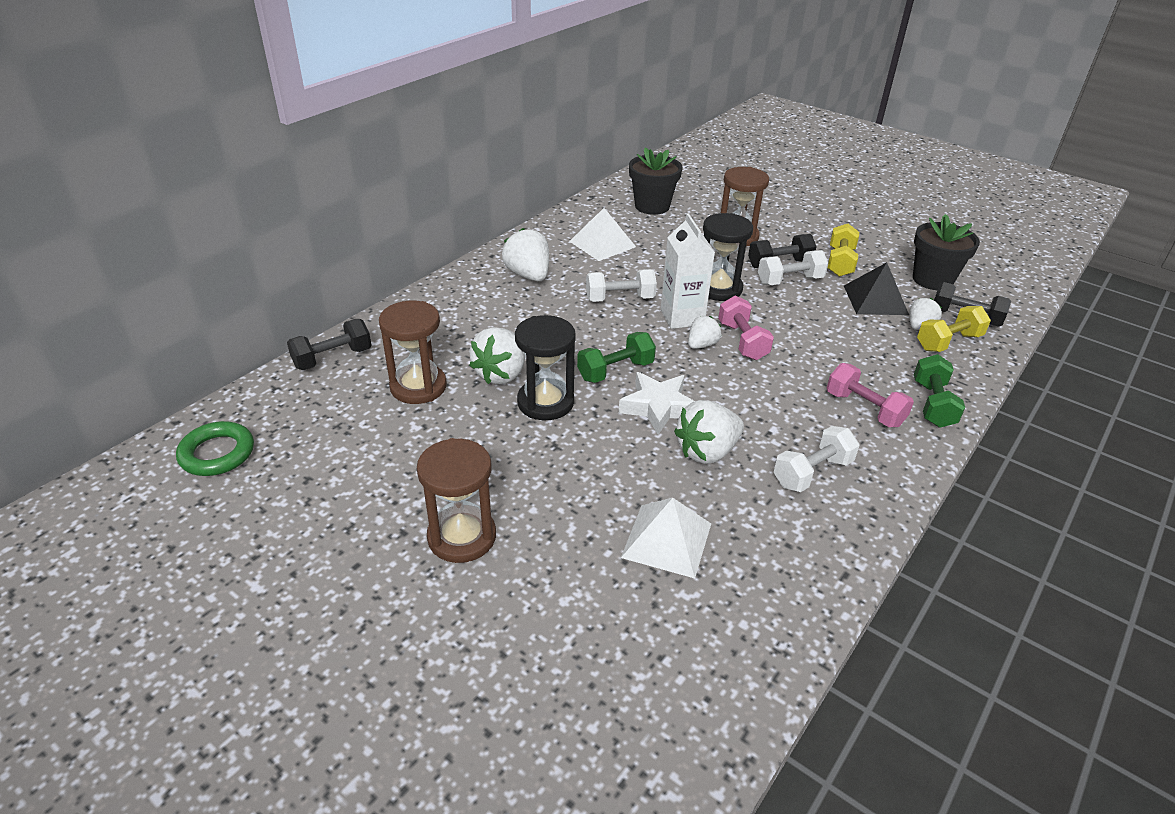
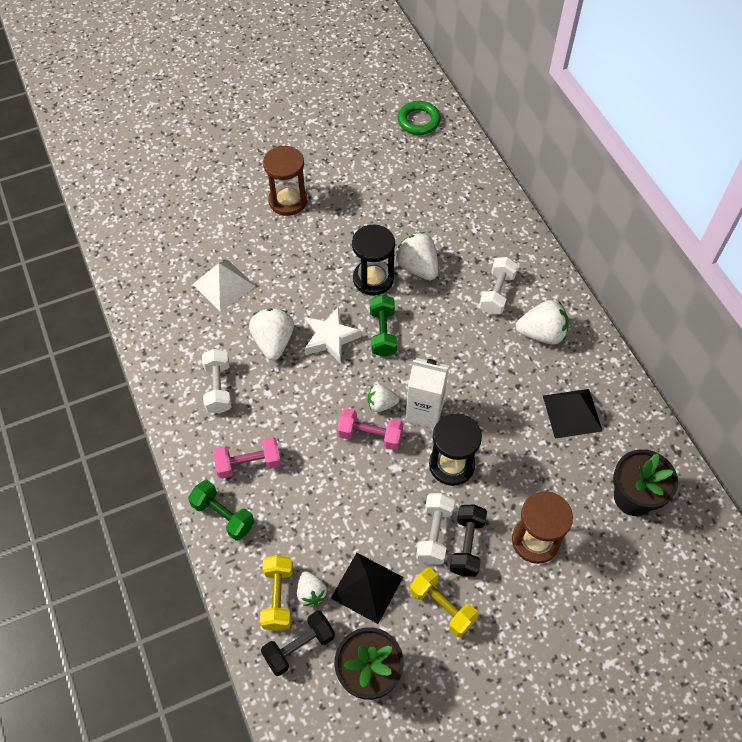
camera: 120 degrees right, 20 degrees up
black dumbbell [287,319,372,370] -> none
brown hourglass [379,300,447,404] -> none
white pyramid [569,208,636,261] -> black pyramid [543,389,602,438]
white dumbbell [586,269,657,302] -> white dumbbell moved to [479,257,518,315]
white strawberry [688,316,721,349] -> white strawberry turned 105 degrees clockwise [368,385,399,412]

